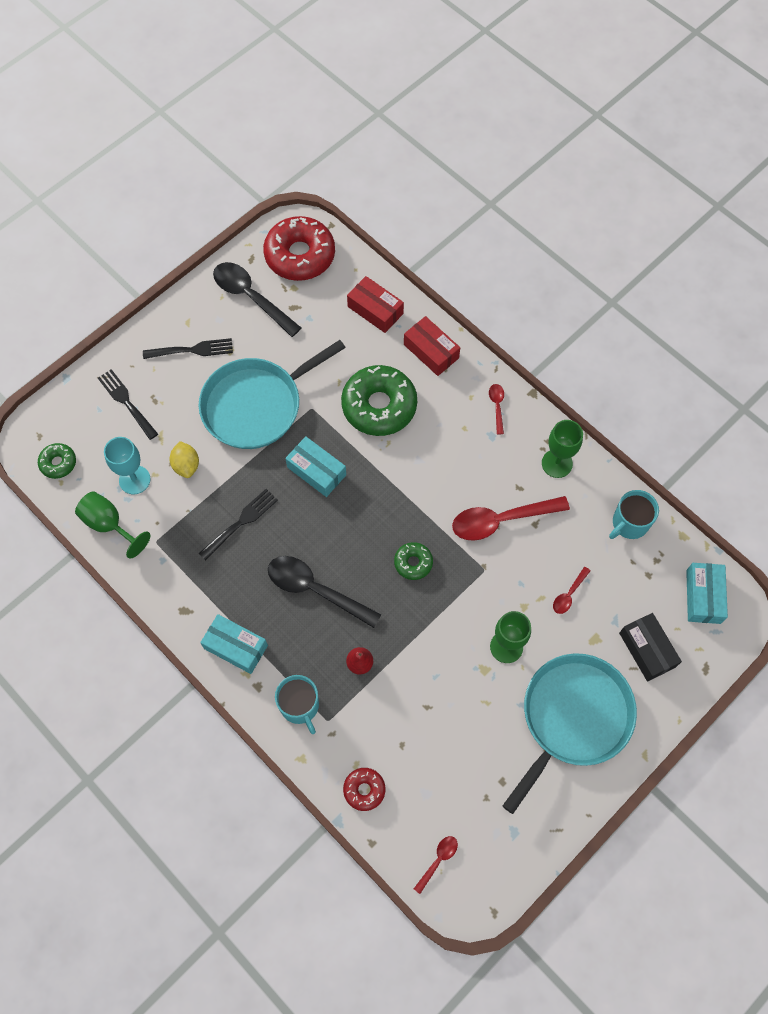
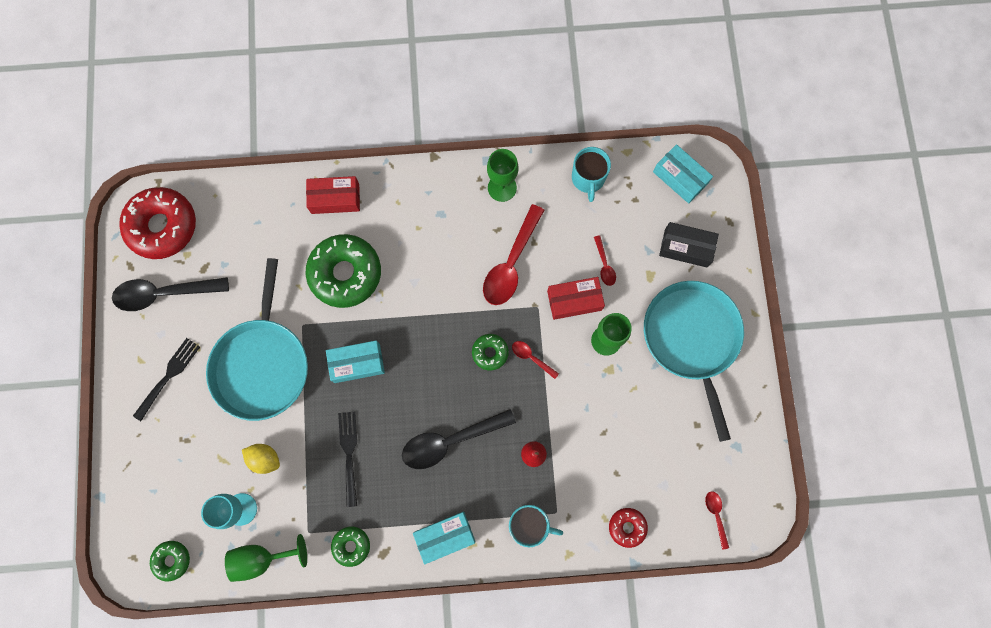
camera: 50 degrees left, 10 degrees up
black fork [98,369,158,440] -> none
red box [347,276,404,333] -> red box moved to [547,277,605,320]
red spoon [489,384,504,434] -> red spoon moved to [512,341,559,379]
none -> green donut [331,527,370,567]

